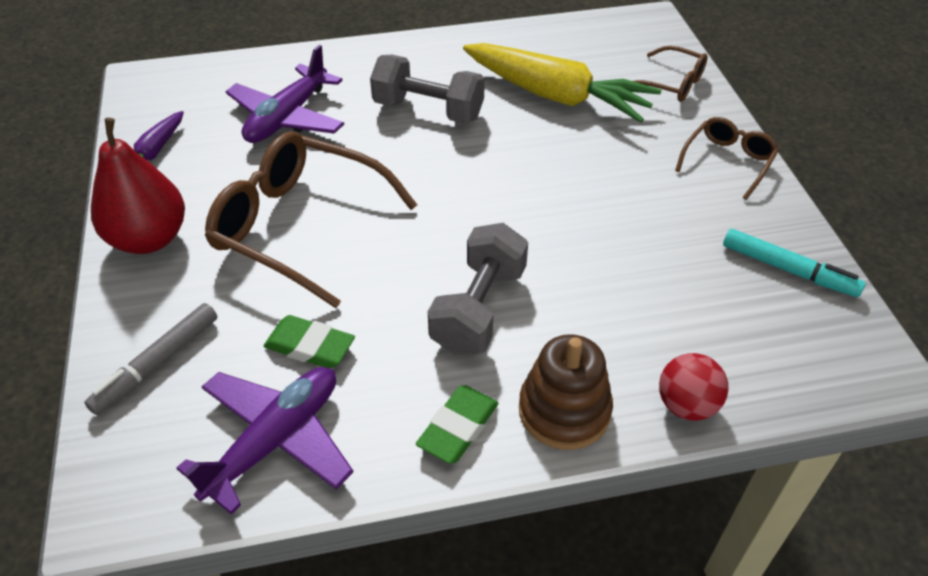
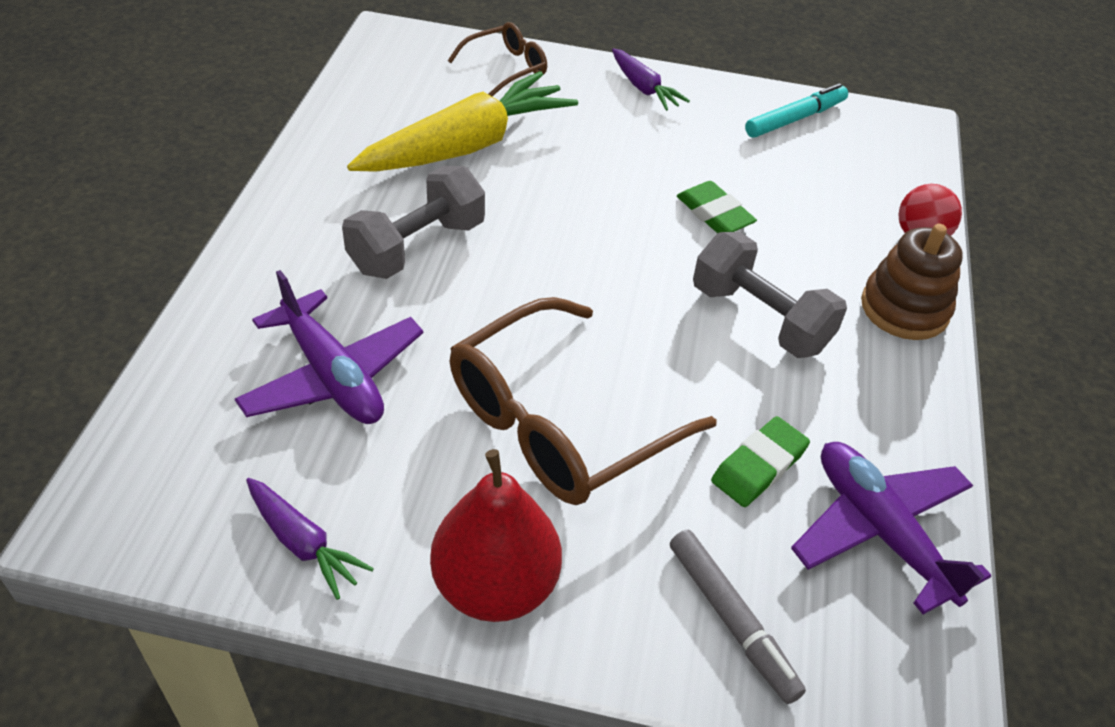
camera: 70 degrees left, 0 degrees up
green eraser [416,385,499,464] -> green eraser moved to [677,181,757,233]
brown glasses [675,117,779,200] -> purple carrot [612,48,690,111]

